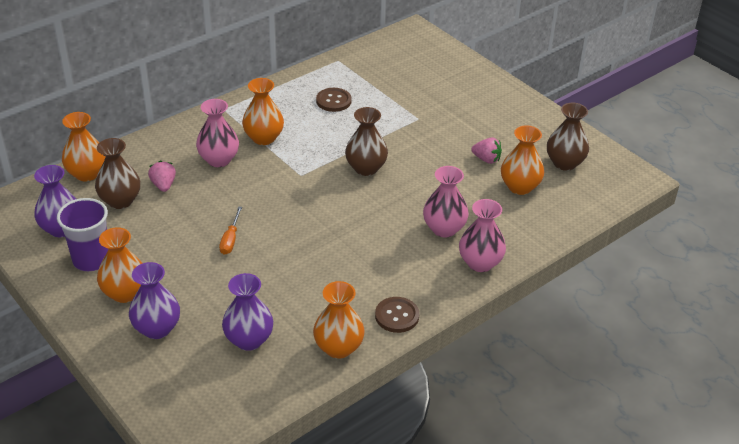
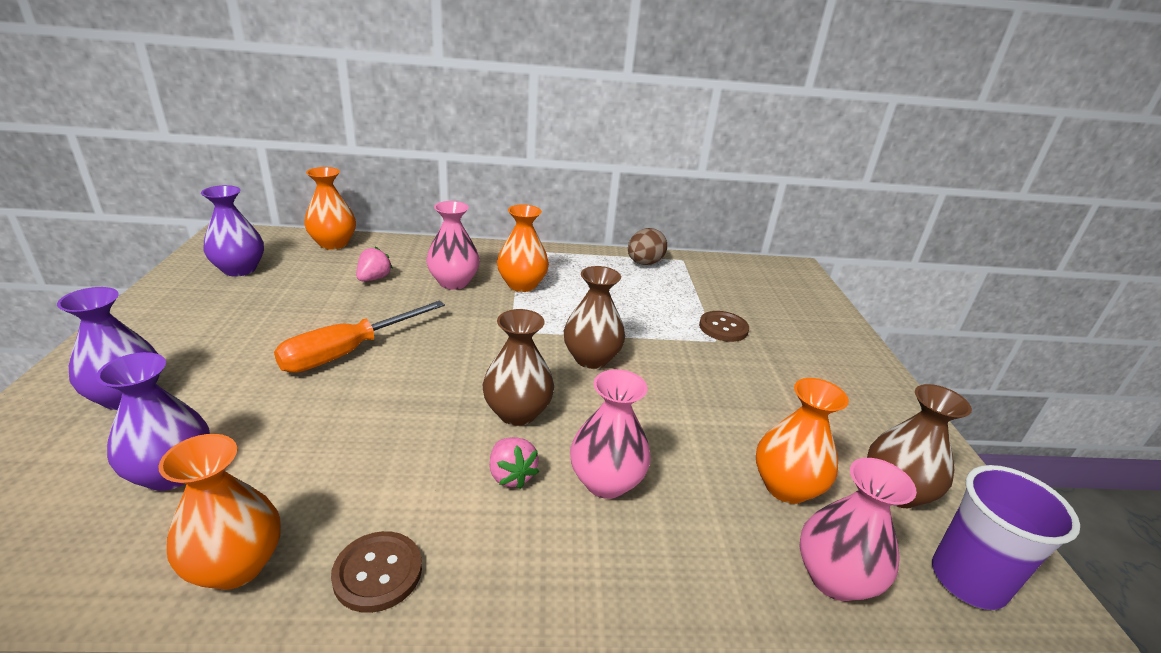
camera: 35 degrees right, 10 degrees down
purple cup [57,198,108,271] -> purple cup moved to [932,465,1080,610]
brown vase [95,138,140,209] -> brown vase moved to [483,309,554,426]
orange vase [97,227,142,303] -> none
orange screwdriver [219,206,242,255] -> orange screwdriver [274,300,445,373], size x1.90
brown button [316,88,352,112] -> brown button moved to [699,311,749,342]
pink vase [459,199,506,272] -> pink vase moved to [799,458,917,601]
pink strawberry [471,137,502,164] -> pink strawberry moved to [490,437,539,489]
none -> brown egg [628,228,667,265]

